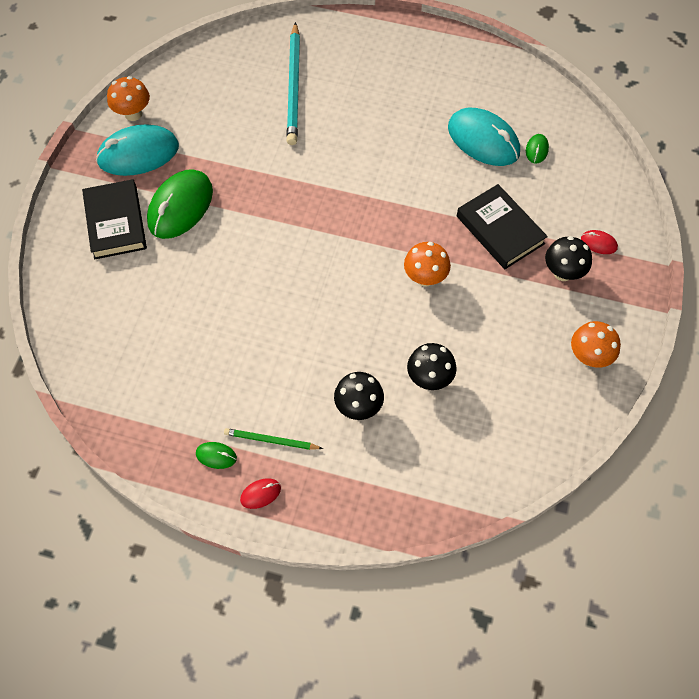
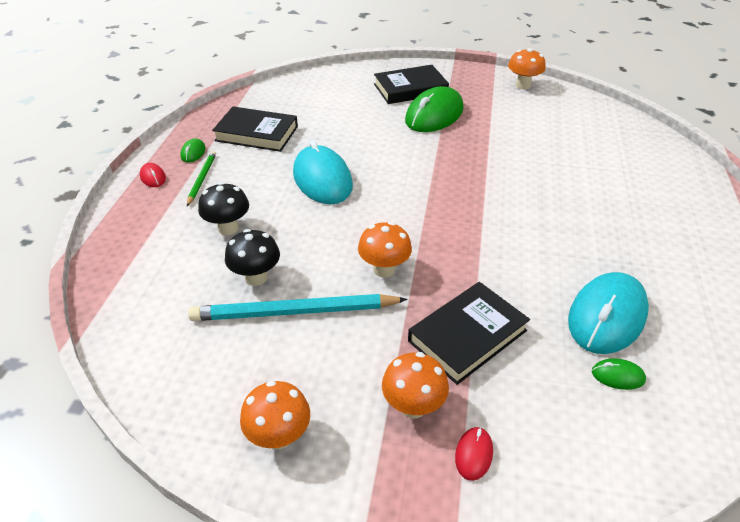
camera: 85 degrees right, 20 degrees down
turquoise mouse [96,125,179,176] -> turquoise mouse moved to [293,141,353,204]
green mouse [147,169,213,239] -> green mouse turned 75 degrees counterclockwise [405,86,464,132]
turquoise pencil [286,22,300,145] -> turquoise pencil moved to [188,294,408,321]
black mushroom [545,236,592,281] -> orange mushroom [382,352,449,418]
none -> black book [212,107,298,152]

